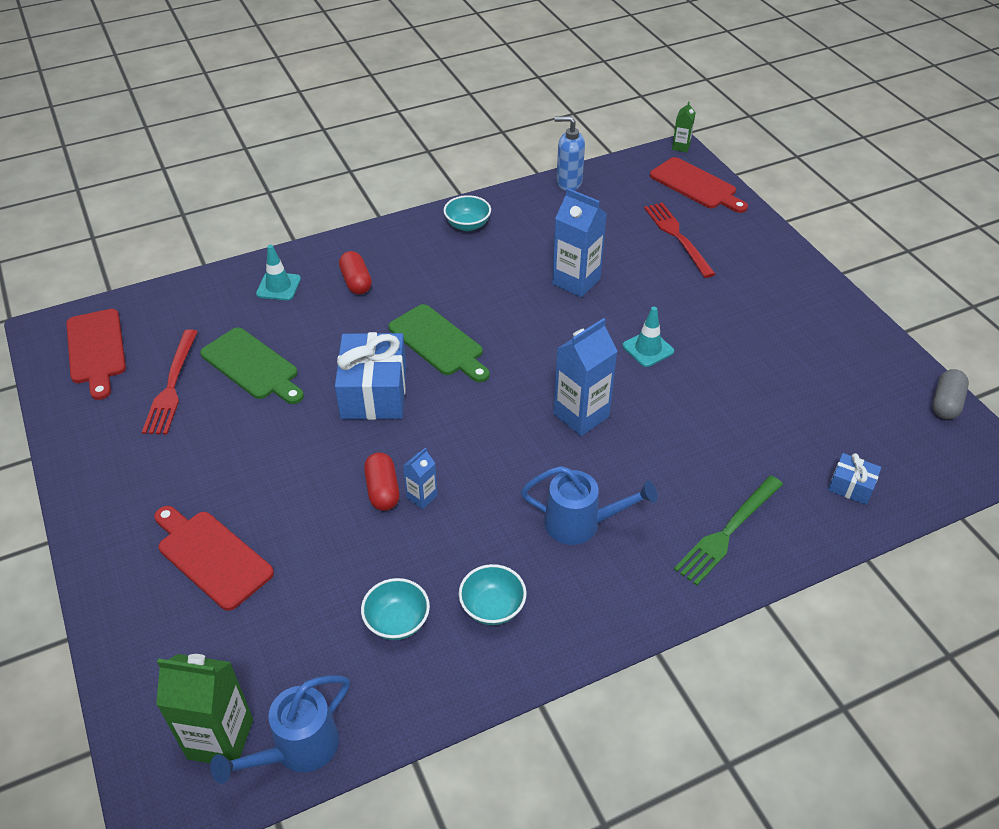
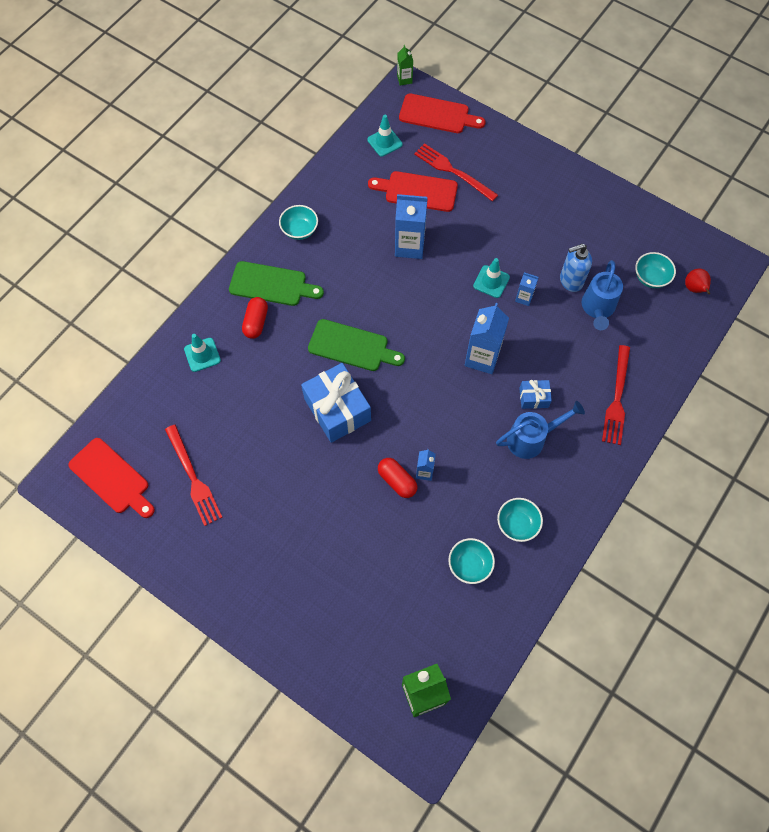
camera: 30 degrees left, 20 degrees up
red cutting board [154,506,274,611] -> red cutting board moved to [368,171,458,212]
green cutting board [200,327,304,404] -> green cutting board moved to [229,261,324,306]
blue watering can [210,675,350,784] -> blue watering can moved to [582,260,623,330]
red capsule [339,251,372,294] -> red capsule turned 60 degrees clockwise [242,297,268,339]
blue soap dispenser [554,116,585,191] -> blue soap dispenser moved to [560,244,592,292]
green fork [674,476,783,586] -> red fork [602,345,630,445]
blue gift [828,453,881,505] -> blue gift moved to [519,380,552,409]
grey capsule [933,369,969,419] -> none
none -> turquoise traffic cone [367,115,403,157]
none -> blue carton [515,272,539,306]
none -> turquoise bowl [635,252,676,288]
none -> red pear [685,269,711,294]

